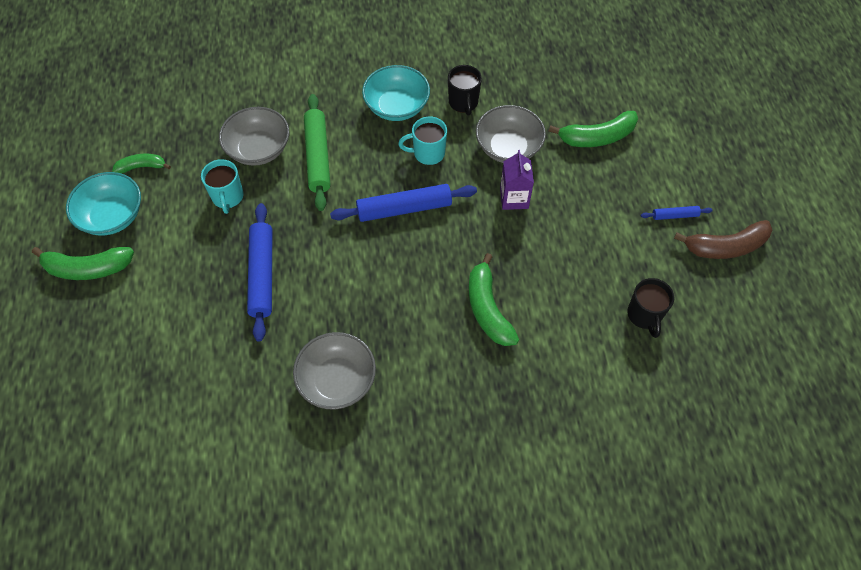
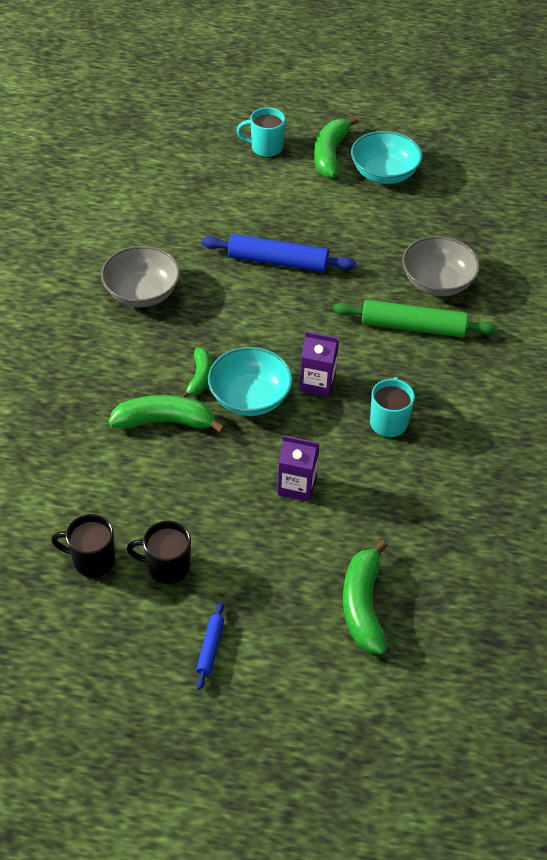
camera: 105 degrees right, 10 degrees down
green banana [112,154,171,174] -> green banana moved to [181,348,212,397]
turquoise mug [201,159,244,214] -> turquoise mug moved to [237,107,285,158]
blue rolling pin [330,184,477,222] -> purple carton [299,331,339,397]
turquoise bowl [362,65,430,121] -> turquoise bowl moved to [208,347,293,416]
black mug [448,65,482,115] -> black mug moved to [126,521,191,584]
grey bowl [476,105,546,163] -> none
brown banana [674,220,772,259] -> none

